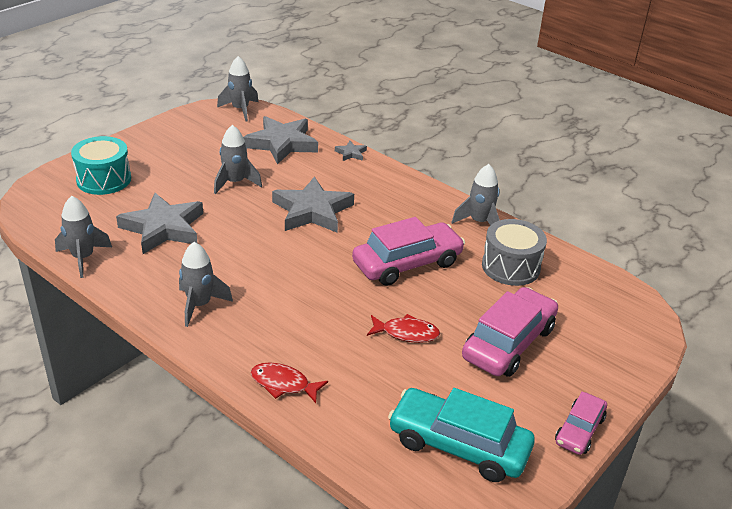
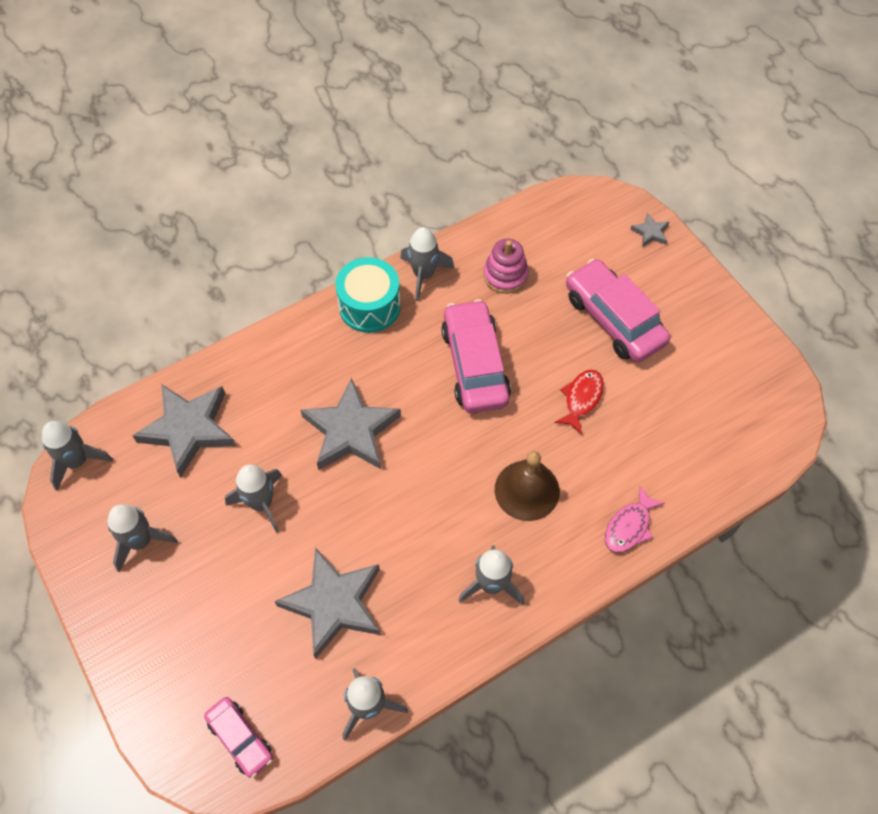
camera: 70 degrees left, 25 degrees up
turquoise drum [71,136,131,195] -> turquoise drum moved to [335,257,401,333]
red fish [251,363,328,403] -> pink fish [605,485,665,553]
grey star [335,141,367,161] -> grey star moved to [630,213,669,247]
turquoise car [388,388,535,482] -> none
grey drum [482,219,547,286] -> pink stacking toy [483,239,529,294]
pink car [555,392,607,455] -> pink car moved to [204,697,273,778]
none -> grey rocket [108,504,178,573]
none -> brown bell [495,451,560,521]

